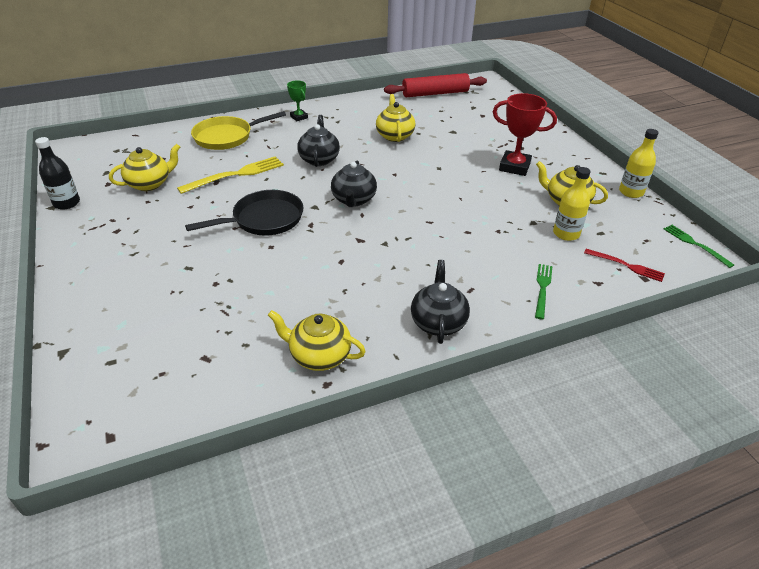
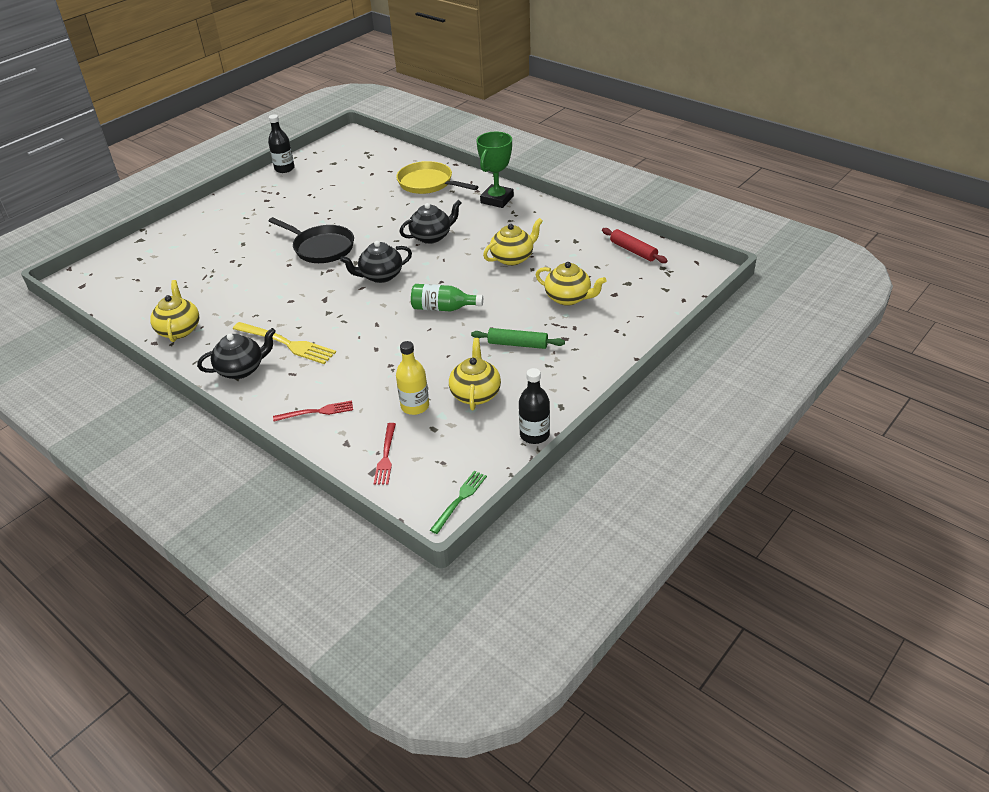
camera: 65 degrees right, 0 degrees up
yellow teapot [109,144,180,191] -> yellow teapot moved to [535,262,606,306]
yellow fork [177,156,284,194] -> yellow fork moved to [233,322,336,364]
green trophy [287,80,308,121] -> green trophy [476,132,514,208], size x1.80
red rolling pin [384,73,487,97] -> red rolling pin [602,228,668,263], size x0.64
red trophy [493,93,557,176] -> green rolling pin [471,328,565,349]
green fork [535,264,553,319] -> red fork [273,401,353,421]
yellow bottle [619,129,658,198] -> black bottle [519,368,550,444]
none -> green bottle [411,284,483,311]

